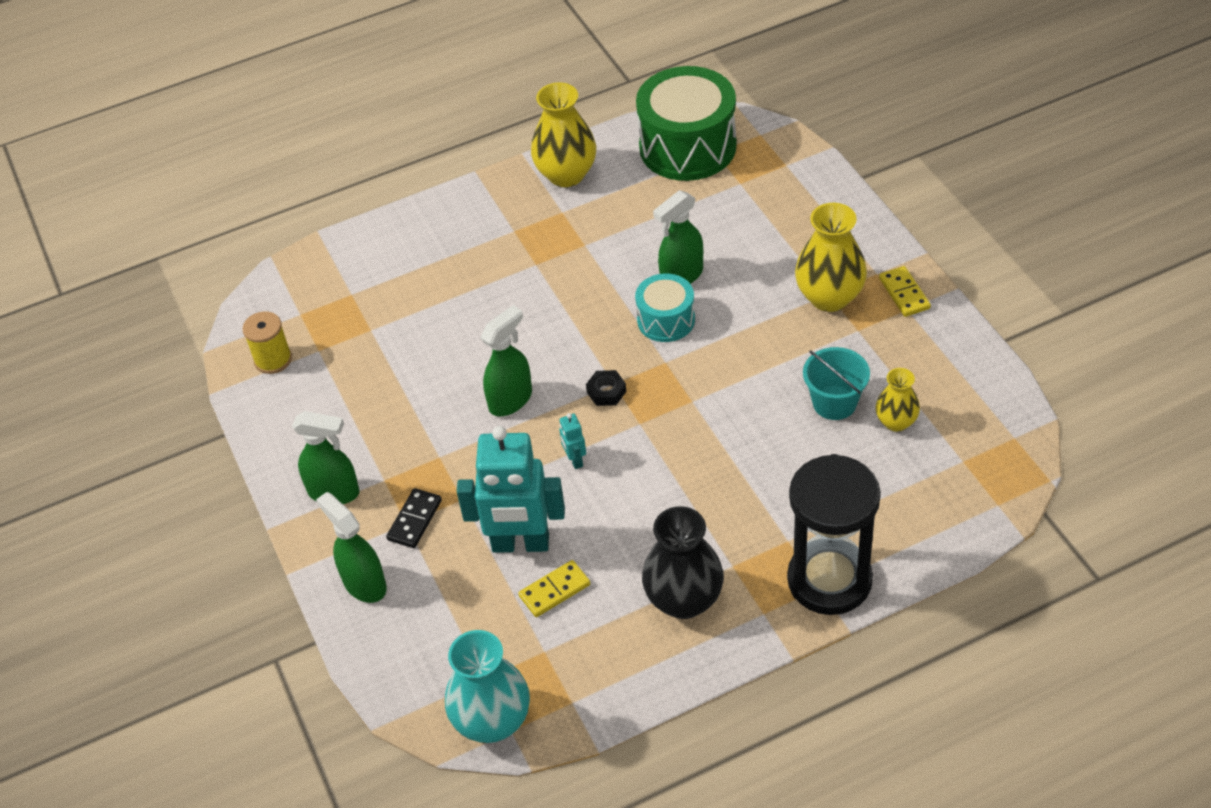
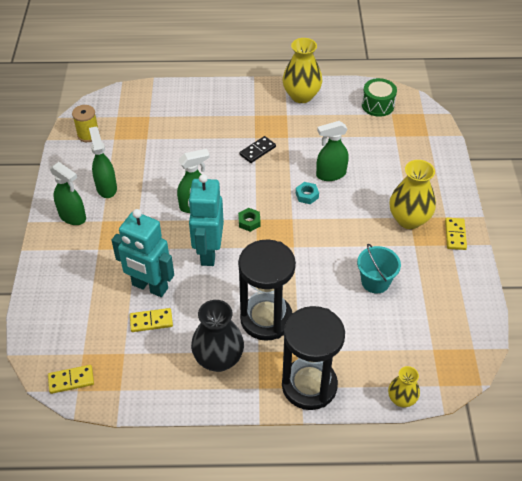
camera: 20 degrees right, 0 degrees up
green spray bottle [316,492,387,603] -> green spray bottle moved to [89,127,117,198]
black domino [386,488,442,548] -> black domino moved to [240,136,276,163]
turquoise vase [445,630,530,743] -> yellow domino [48,365,94,394]
turquoise robot [559,413,586,469] -> turquoise robot [188,174,224,266], size x2.44
black nut [586,370,626,406] -> green nut [238,208,261,232]
turquoise drum [635,273,695,342] -> turquoise nut [296,182,319,204]
green drum [636,66,737,181] -> green drum [362,78,397,117], size x0.54
yellow vase [875,368,920,432] -> yellow vase moved to [388,366,420,407]
none -> black hourglass [238,239,296,341]

